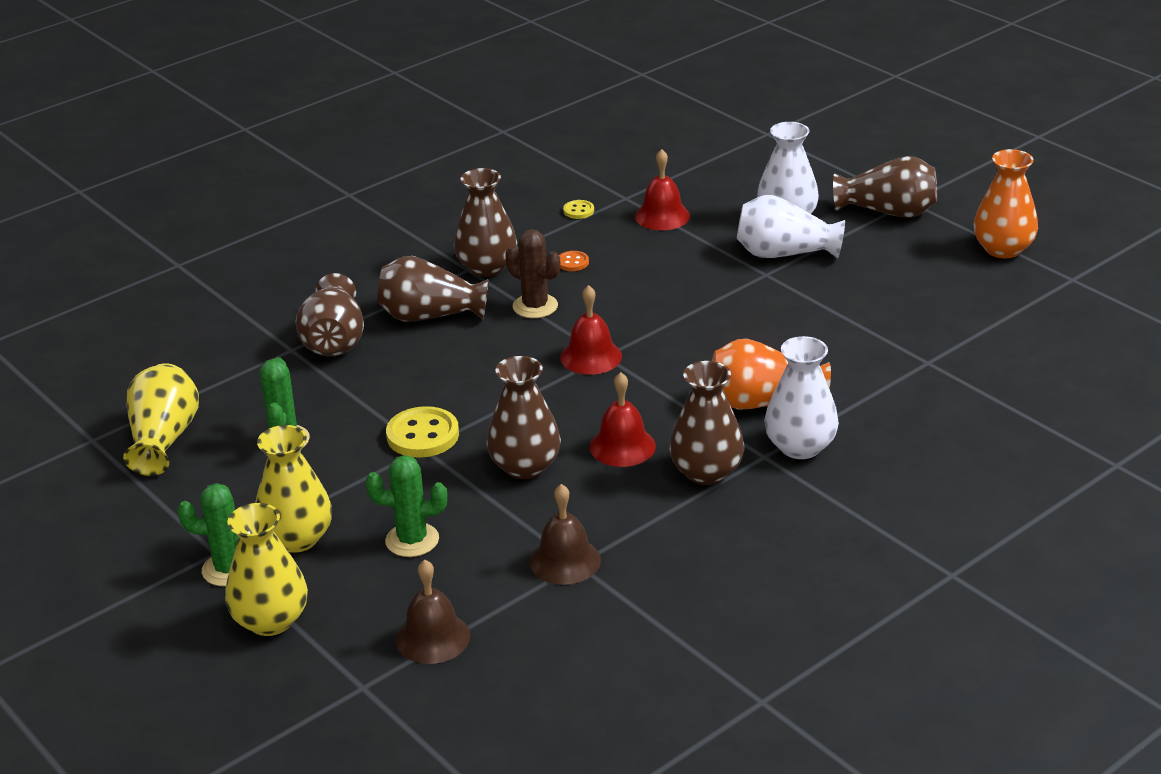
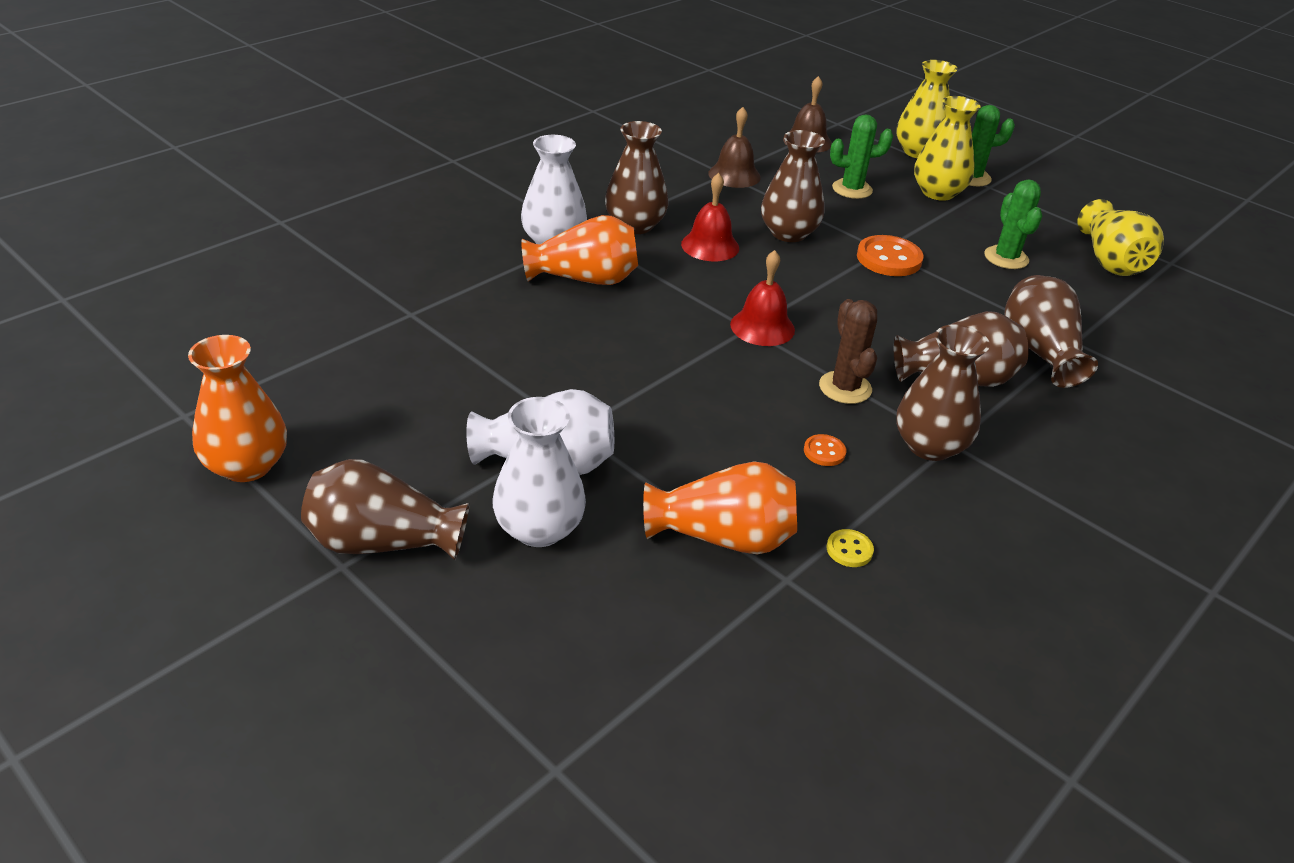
camera: 170 degrees right, 5 degrees up
yellow button [386,406,459,458] -> orange button [857,235,924,276]
brown cactus [505,229,560,318] -> brown cactus turned 45 degrees clockwise [819,299,877,404]
red bell [635,149,690,230] -> orange vase [643,461,797,554]

